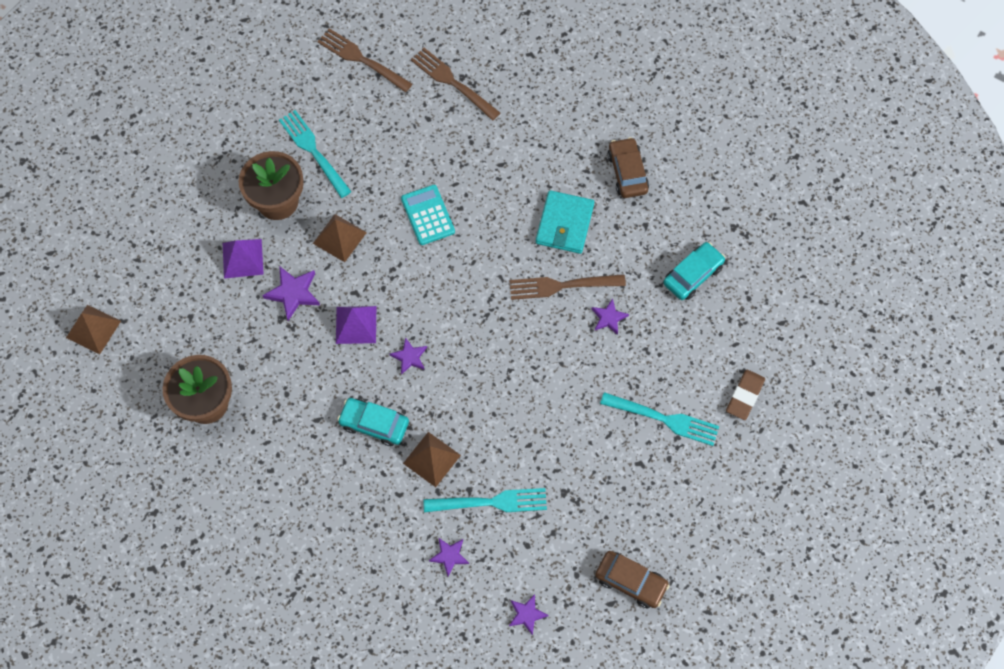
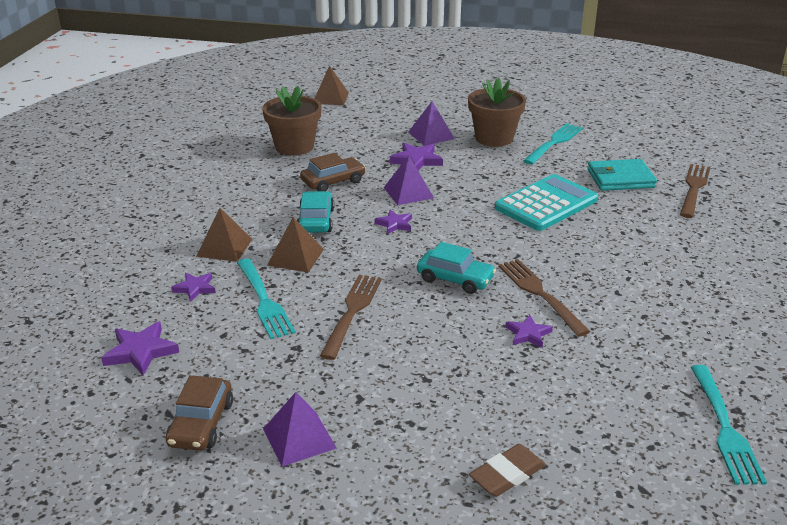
camera: 70 degrees right, 35 degrees down
brown pyramid [313,214,367,262] -> brown pyramid moved to [196,208,252,262]
brown fork [317,28,412,92] -> brown fork moved to [320,275,382,360]
turquoise calculator [401,185,455,245] -> turquoise calculator [495,174,598,231], size x1.56
purple star [509,594,549,636] -> purple star [101,321,179,376], size x1.53
turquoise wallet [536,190,594,254] -> turquoise wallet moved to [587,159,657,191]
turquoise fork [600,392,719,446] -> turquoise fork moved to [691,365,767,485]
brown car [607,137,649,198] -> brown car moved to [300,153,366,191]
turquoise car [663,242,725,300] -> turquoise car moved to [417,242,496,294]
brown eraser [726,370,765,420] -> brown eraser turned 45 degrees counterclockwise [469,444,546,497]
none -> purple pyramid [263,392,337,467]

